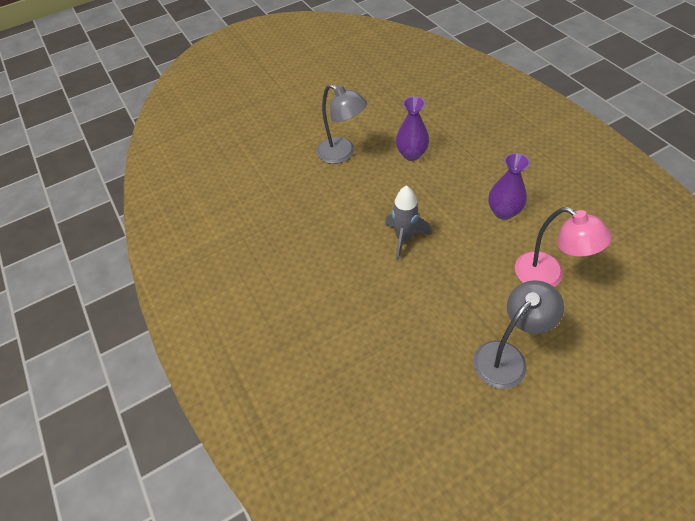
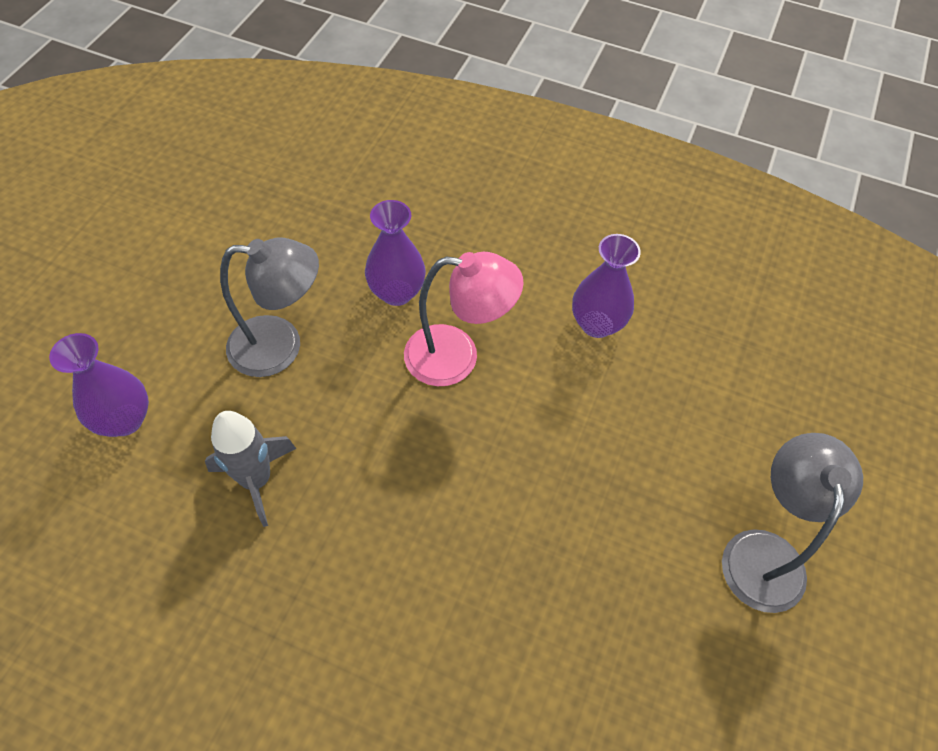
camera: 45 degrees left, 5 degrees up
grey rocket [385,185,431,261] -> grey rocket moved to [205,411,296,527]
pink lamp [515,207,612,287] -> pink lamp moved to [404,252,524,386]
none -> purple vase [49,333,149,437]

